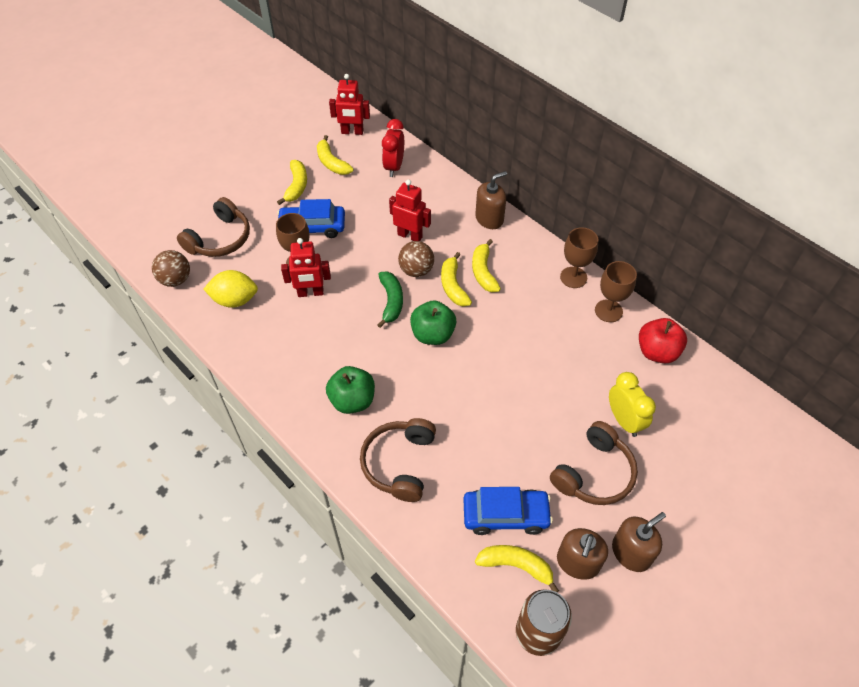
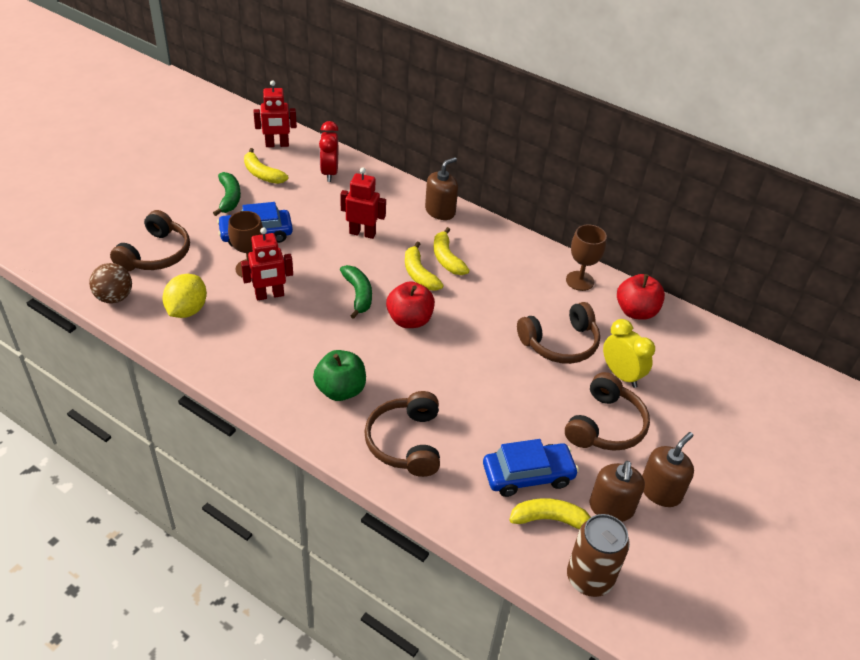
camera: 15 degrees left, 10 degrees down
yellow lemon [203,270,258,308] -> yellow lemon turned 60 degrees counterclockwise [162,274,207,318]
yellow banana [277,160,307,205] -> green banana [213,172,241,216]
brown ball [398,241,434,277] -> none
green apple [410,300,456,345] -> red apple [386,281,435,328]
brown goblet [560,227,598,288] -> none
none -> brown headphones [517,302,600,364]

